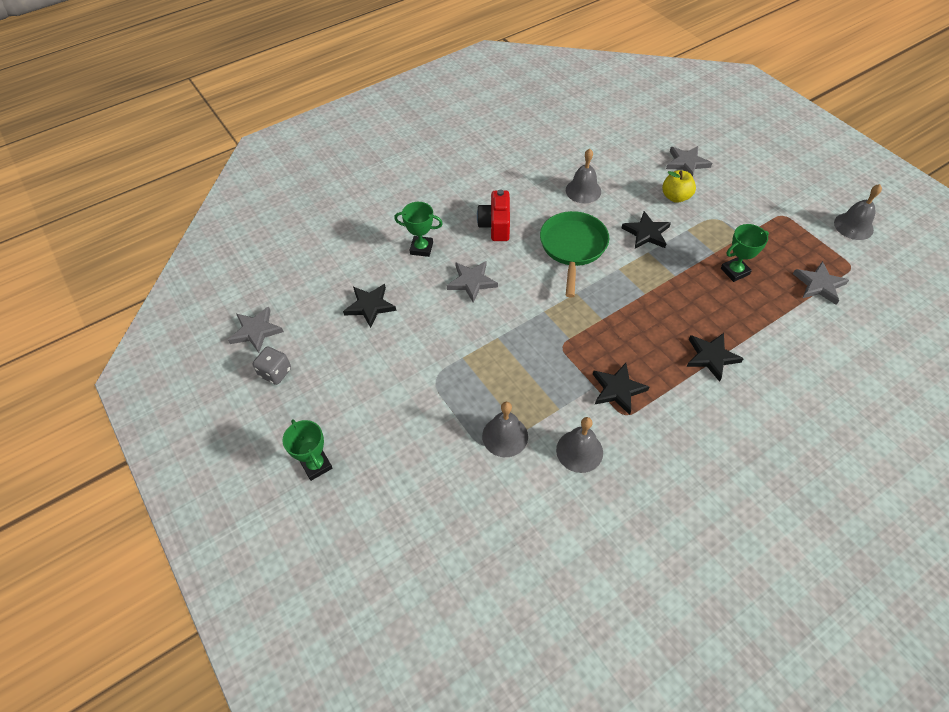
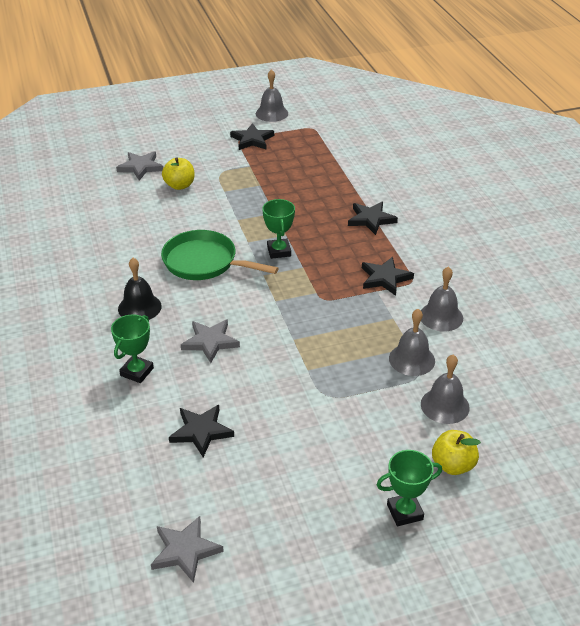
camera: 75 degrees left, 15 degrees down
grey dice [253,347,291,385] -> none
red camera [477,189,510,241] -> black bell [118,258,162,320]
grey bell [566,149,601,203] -> grey bell moved to [421,355,470,424]
black star [622,211,671,249] -> black star moved to [230,124,274,150]
green trophy [721,224,769,282] -> green trophy moved to [262,199,295,259]
grey star [793,261,849,305] -> none
none -> yellow apple [432,430,481,475]

